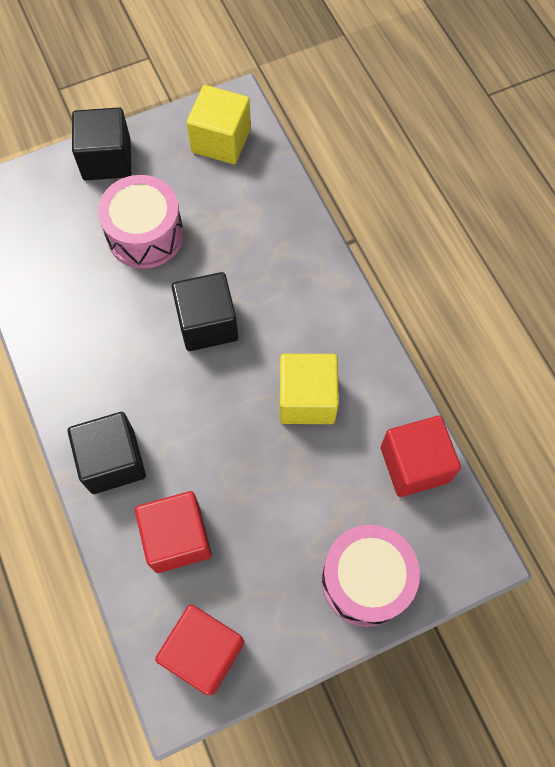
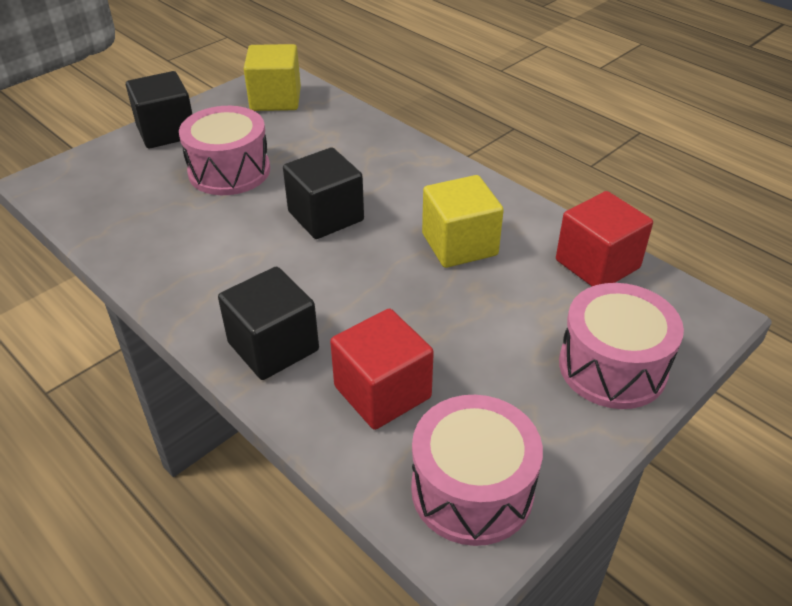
camera: 20 degrees left, 25 degrees down
red cube [155,604,244,695] -> pink drum [411,395,543,546]

